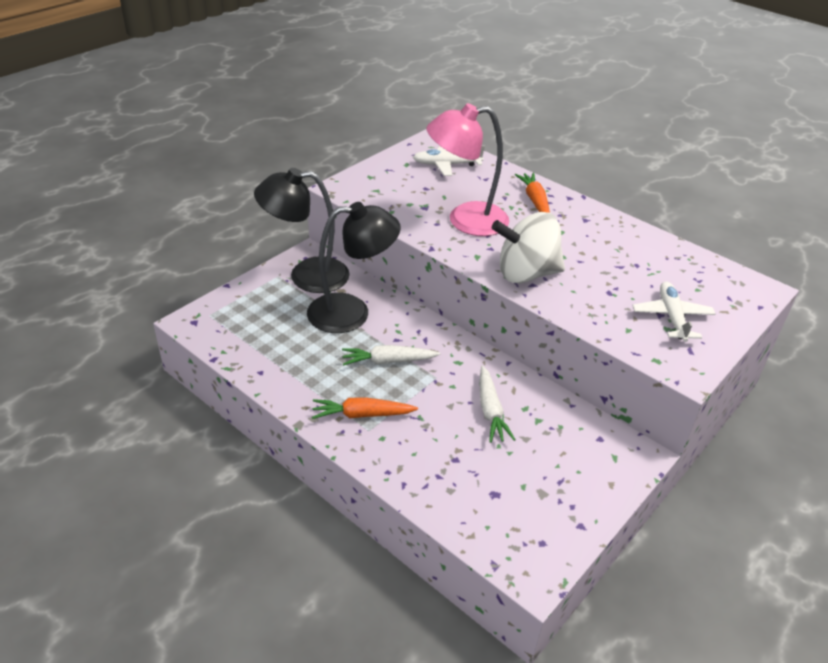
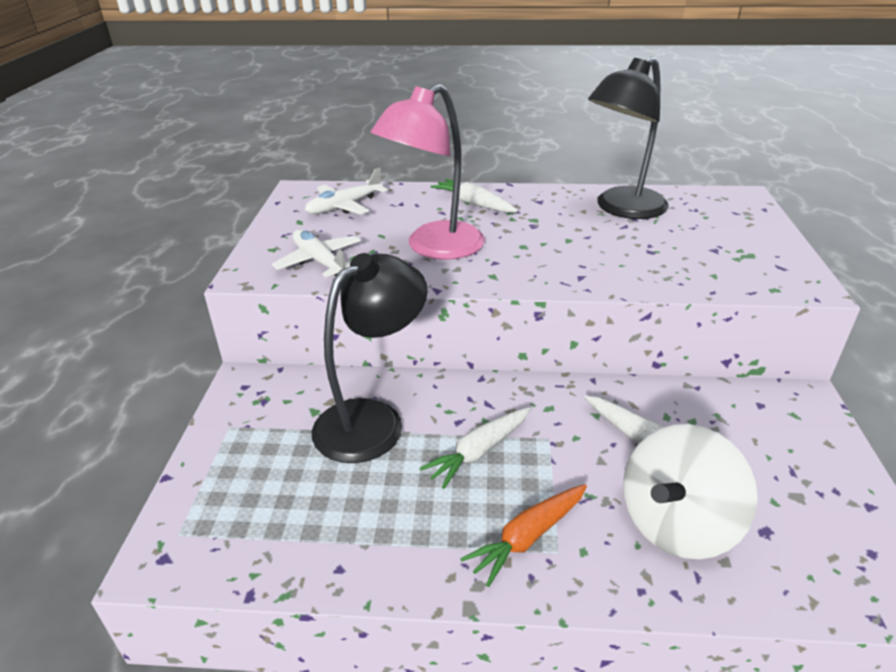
camera: 35 degrees left, 5 degrees down
black lamp [254,168,350,293] -> black lamp moved to [588,57,669,219]
white spinning top [492,212,565,283] -> white spinning top moved to [623,424,758,559]
orange carrot [515,173,550,213] -> white carrot [430,179,518,213]
white plane [632,281,716,342] -> white plane moved to [272,229,361,277]

